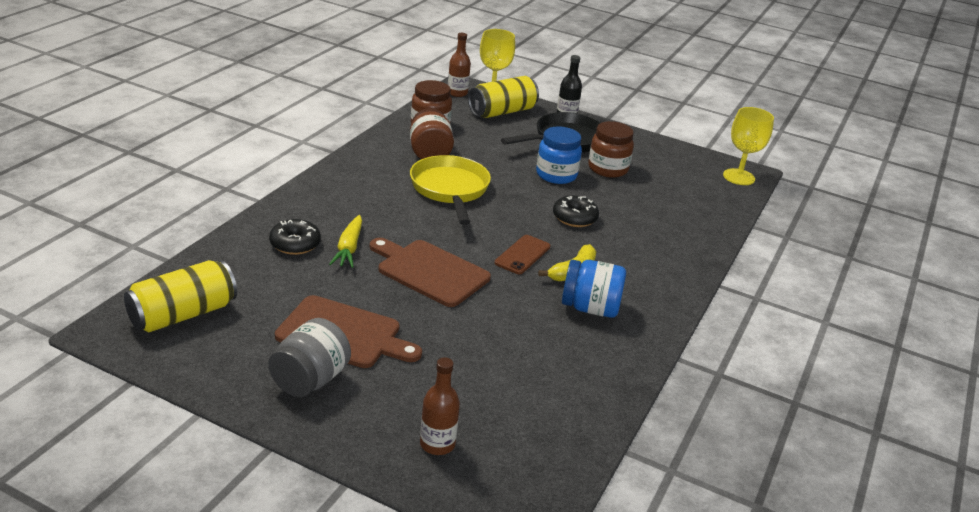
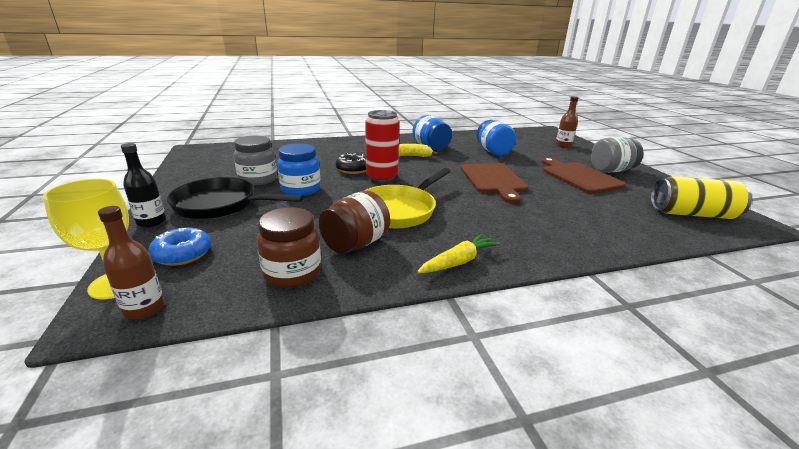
camera: 130 degrees left, 5 degrees down
black donut [269,219,321,255] -> none
yellow carrot [329,215,362,268] -> yellow carrot moved to [417,234,500,273]
yellow can [468,76,539,118] -> blue donut [149,227,211,266]
brown phone [495,235,550,274] -> none
brown jar [588,121,634,178] -> grey jar [234,136,277,185]
yellow goblet [723,107,774,185] -> none
none -> red can [365,110,400,183]
none -> blue jar [476,120,516,156]

